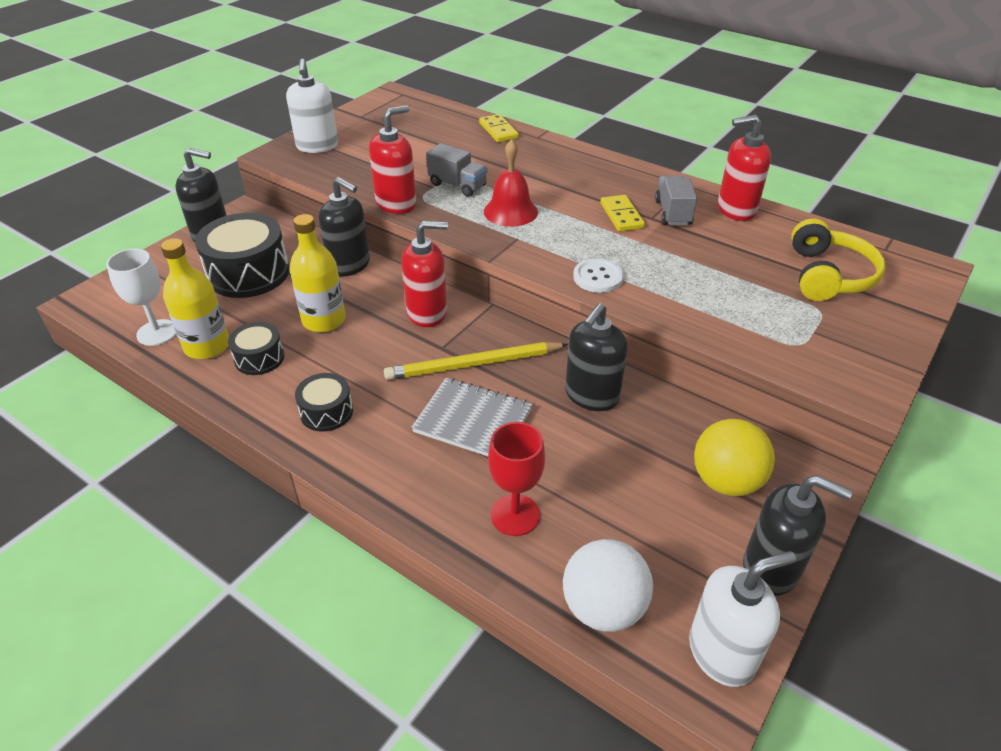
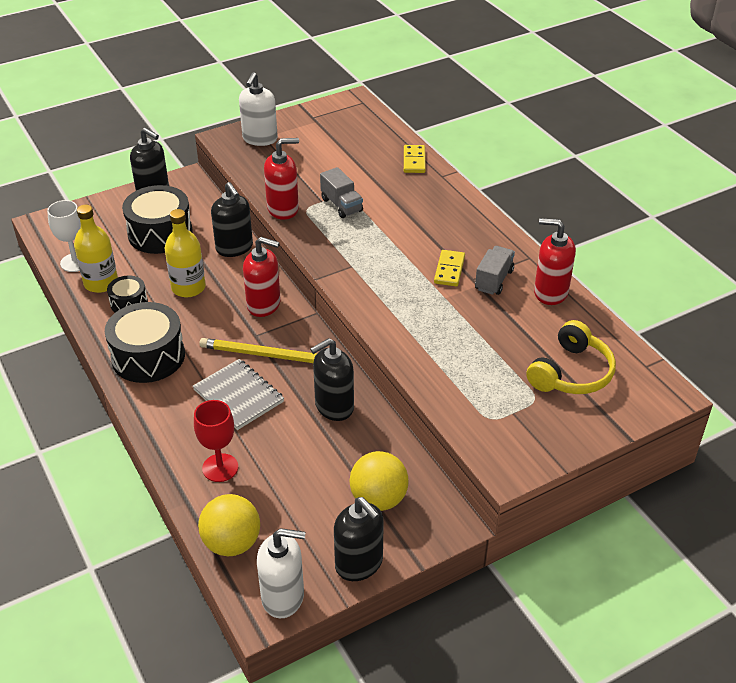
camera: 25 degrees right, 0 degrees up
black drum [295,373,353,432] -> black drum [105,302,185,383], size x1.87
red bell [484,139,538,227] -> none
white ball [563,539,653,632] -> yellow ball [198,494,260,556]
white button [573,258,624,293] -> none

